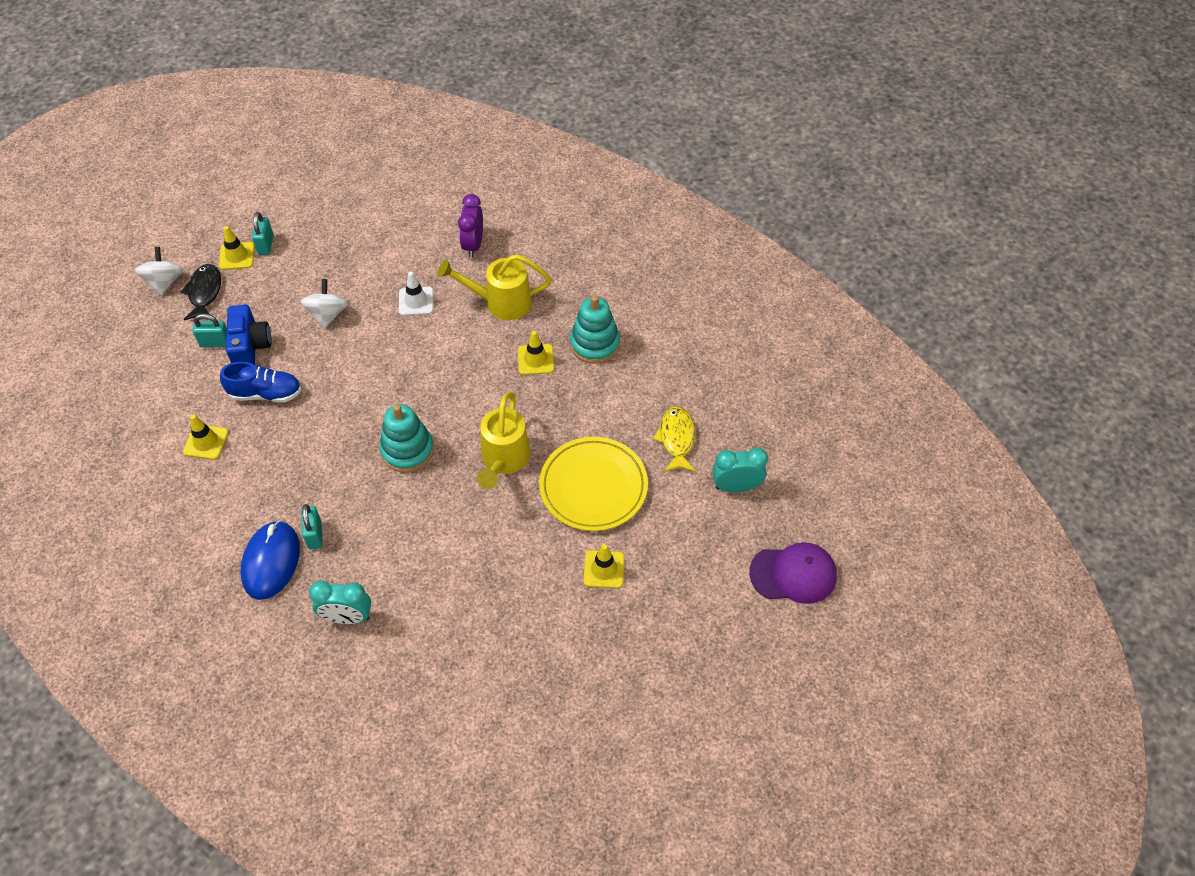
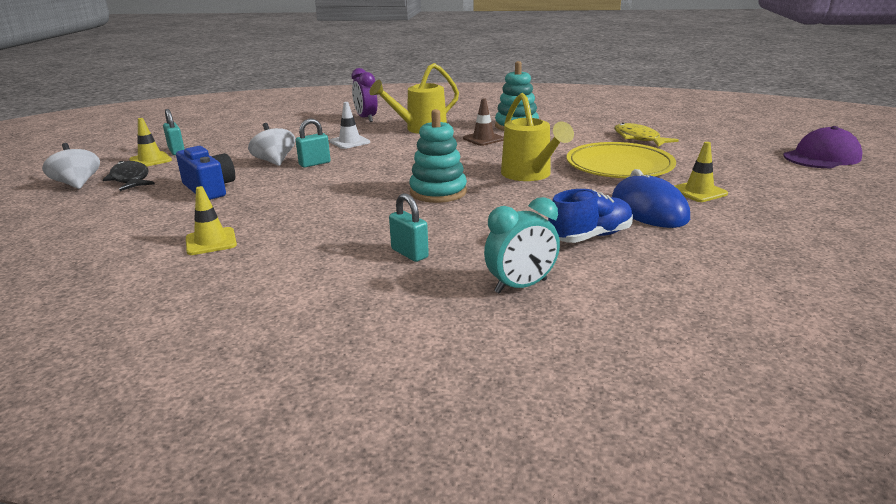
camera: 30 degrees left, 30 degrees down
turquoise padlock [192,313,227,348] -> turquoise padlock moved to [296,119,331,168]
blue shoe [220,362,301,403] -> blue shoe moved to [548,189,633,243]
blue mouse [240,520,300,600] -> blue mouse moved to [612,169,690,228]
yellow traffic cone [518,331,554,375] -> brown traffic cone [463,99,504,146]
turquoise clock [713,448,768,492] -> none

